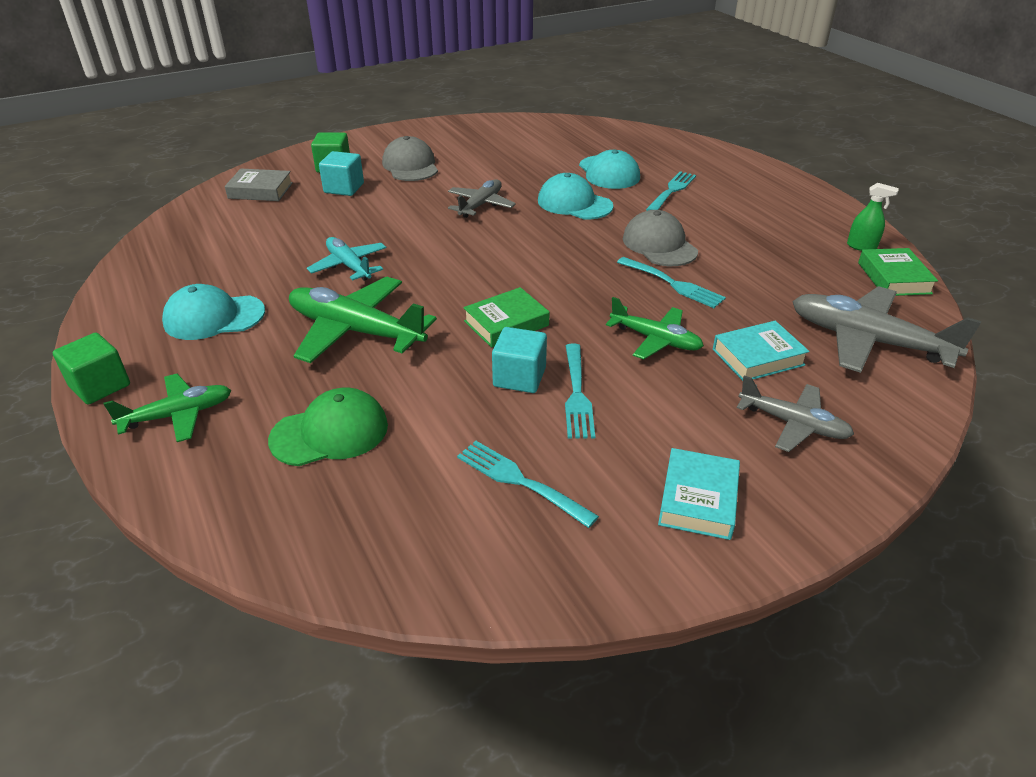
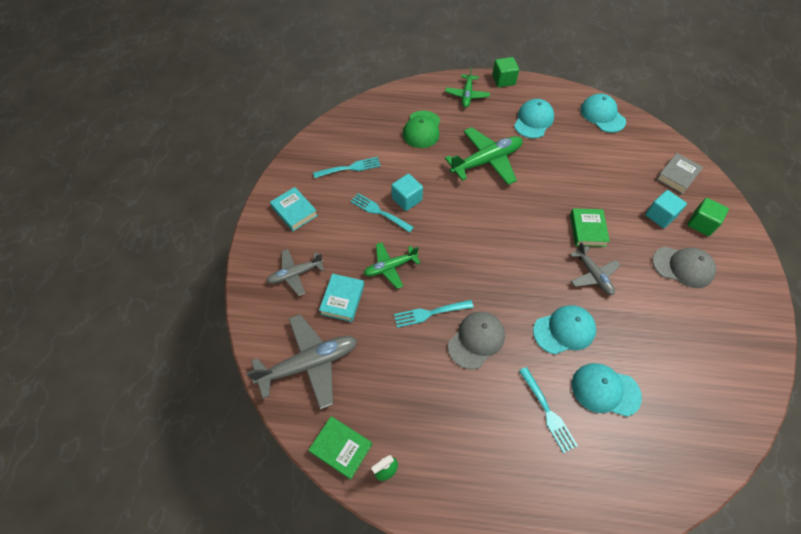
camera: 125 degrees right, 20 degrees up
turquoise plane [307,237,387,281] -> none
green book [463,287,550,348] -> green book moved to [570,208,610,247]
grey cap [623,210,698,266] -> grey cap turned 60 degrees counterclockwise [448,312,505,369]
none -> turquoise cap [580,94,626,133]

